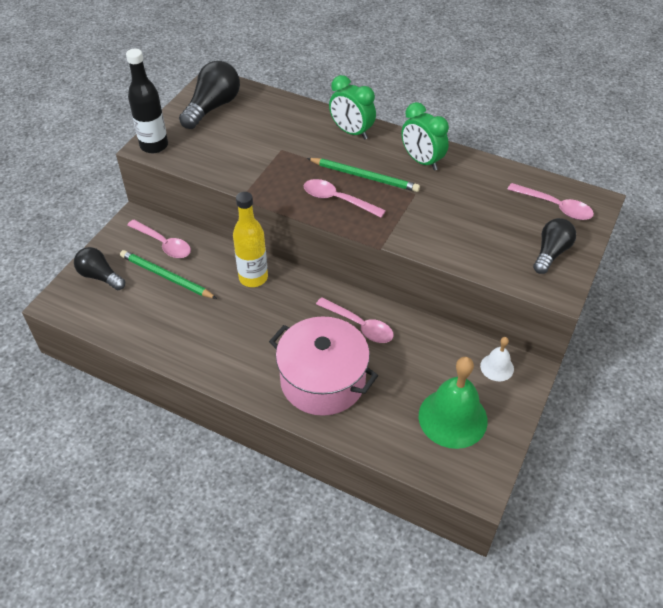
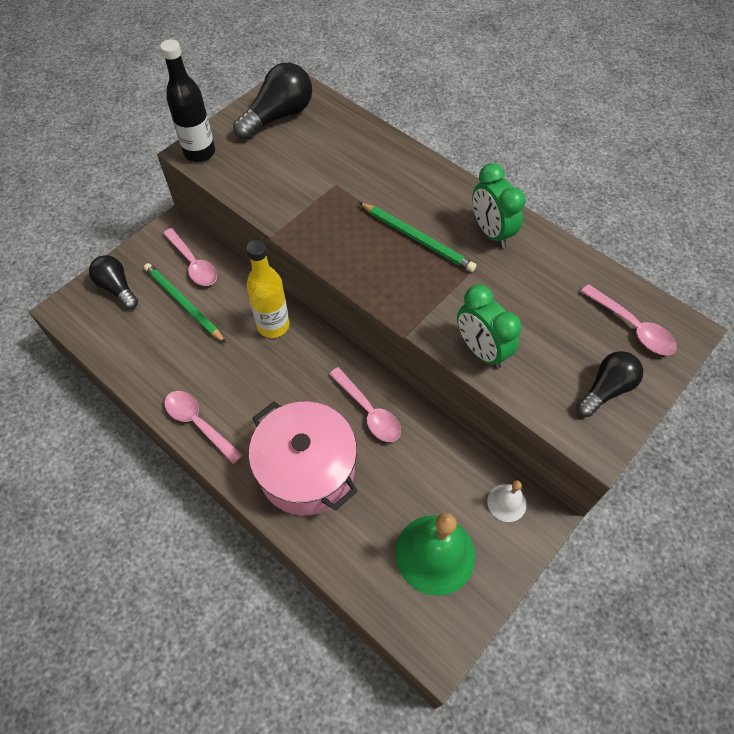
camera: 15 degrees right, 10 degrees up
pink spoon [304,179,386,218] -> pink spoon moved to [164,391,243,464]
green clock [329,75,376,140] -> green clock moved to [457,285,521,369]

